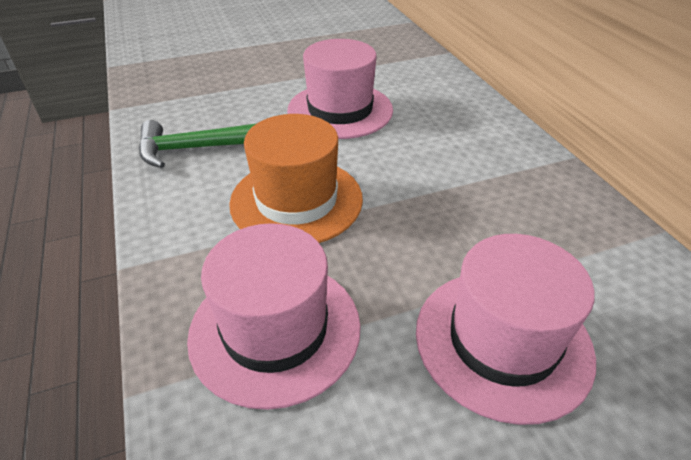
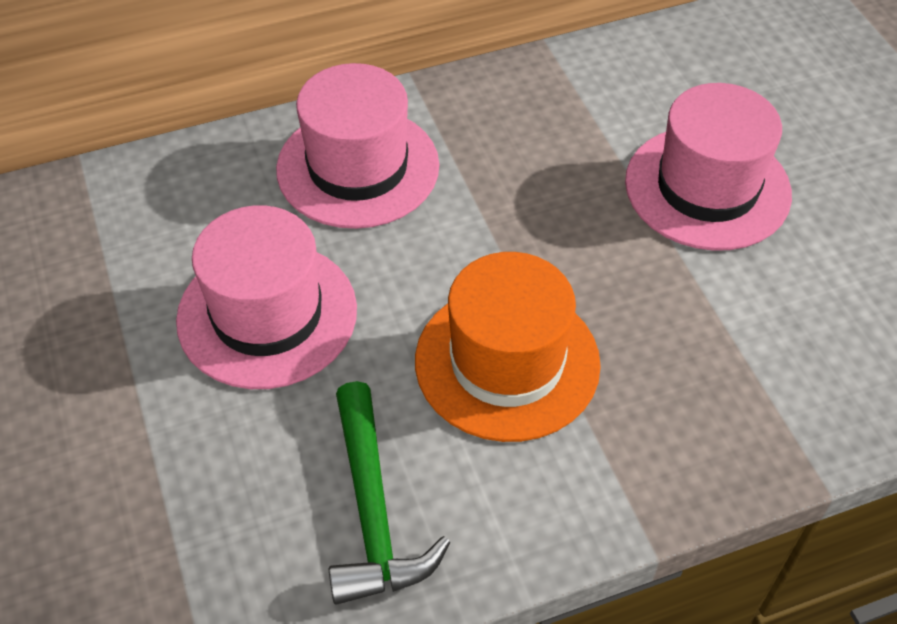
camera: 90 degrees left, 10 degrees up
pink hat [187,223,361,410] -> pink hat moved to [276,63,439,229]

